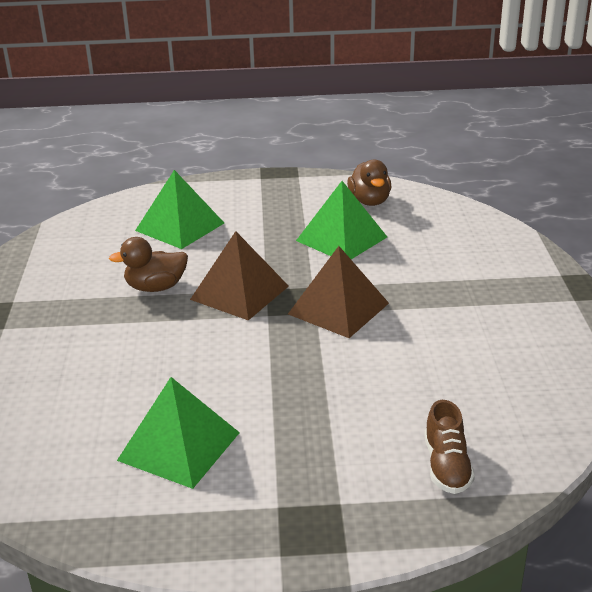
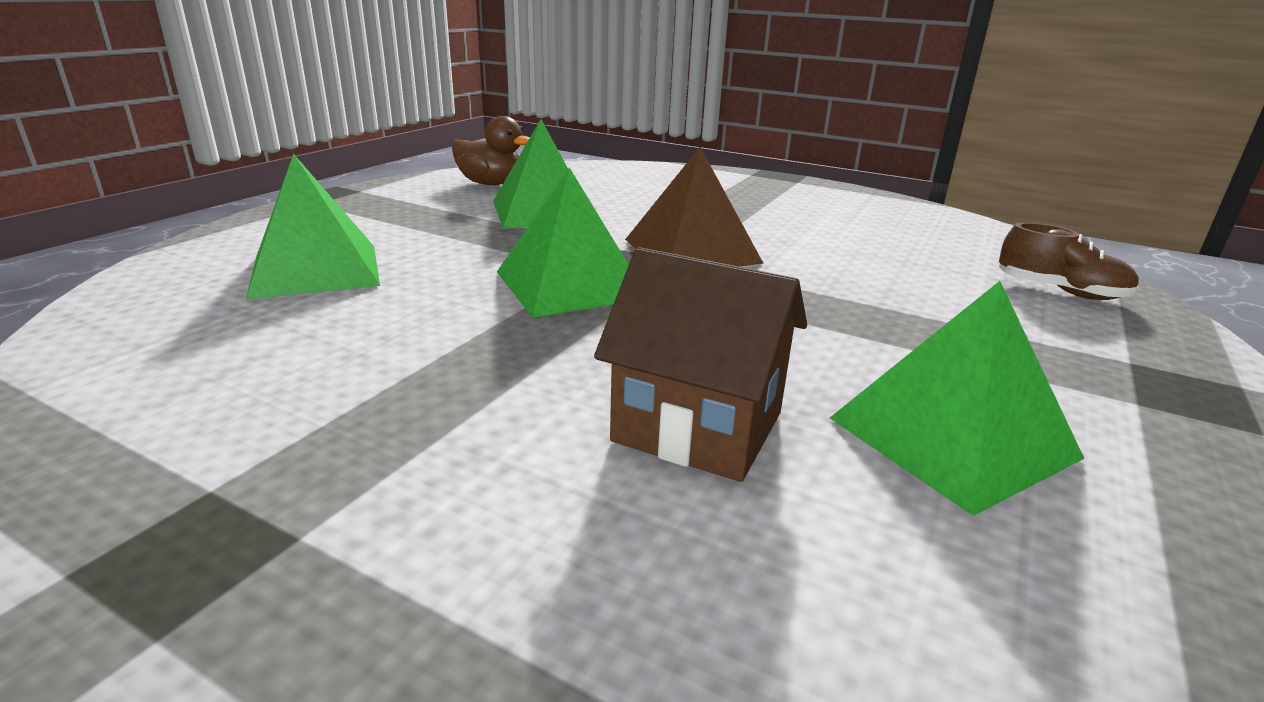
camera: 60 degrees left, 5 degrees down
brown duck [109,237,188,292] -> none
brown pyramid [190,231,289,321] -> green pyramid [497,167,629,318]
none -> brown house [594,247,807,482]

